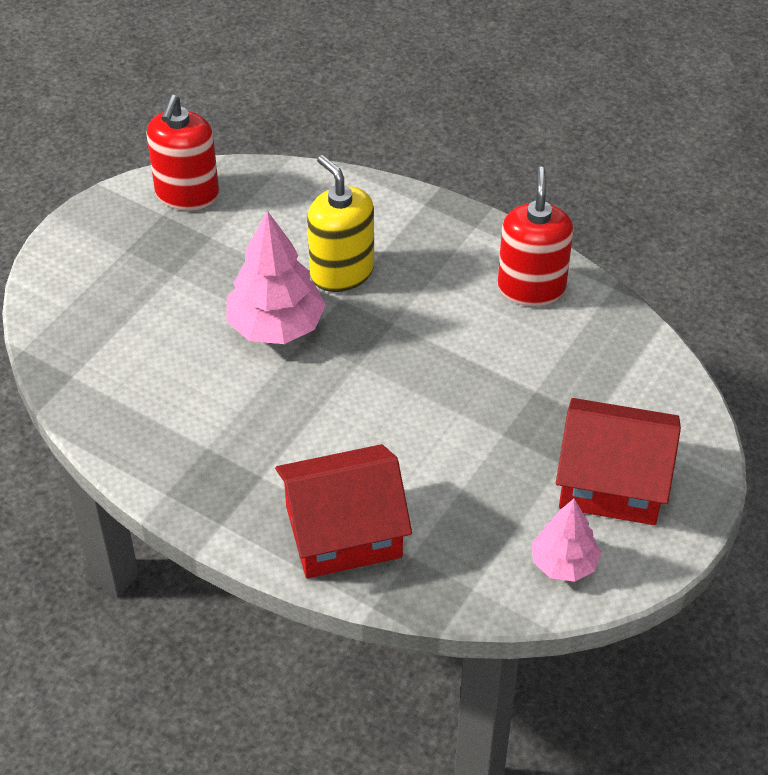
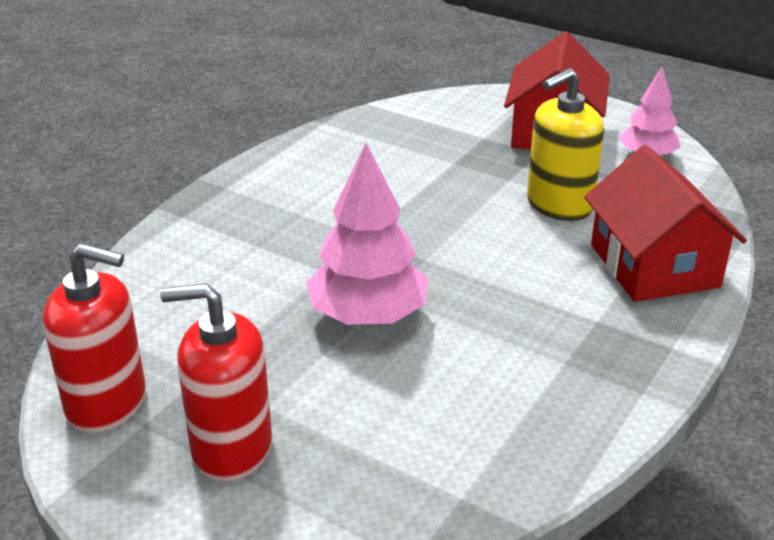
camera: 90 degrees left, 15 degrees down
yellow soap dispenser [307,155,374,292] -> yellow soap dispenser moved to [527,68,604,221]
red soap dispenser [498,167,573,306] -> red soap dispenser moved to [160,283,272,481]

